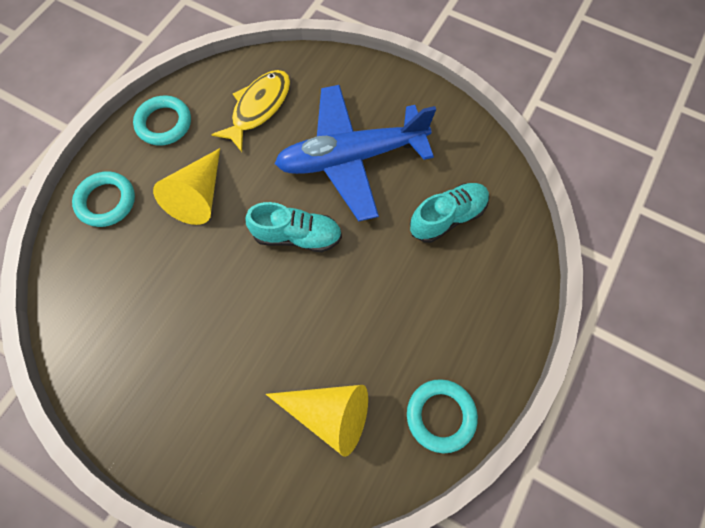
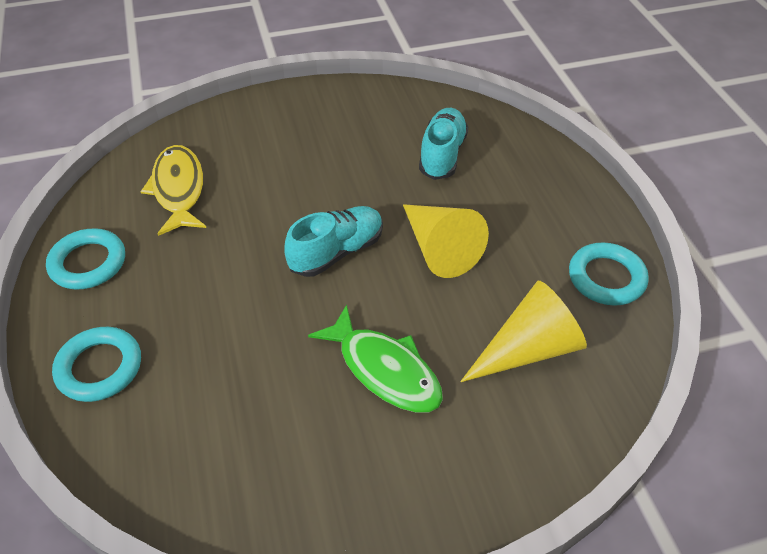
camera: 45 degrees left, 20 degrees down
yellow cone [153,148,220,225] -> yellow cone moved to [403,204,489,278]
blue plane [275,85,436,221] -> none
none -> green fish [308,305,443,413]

